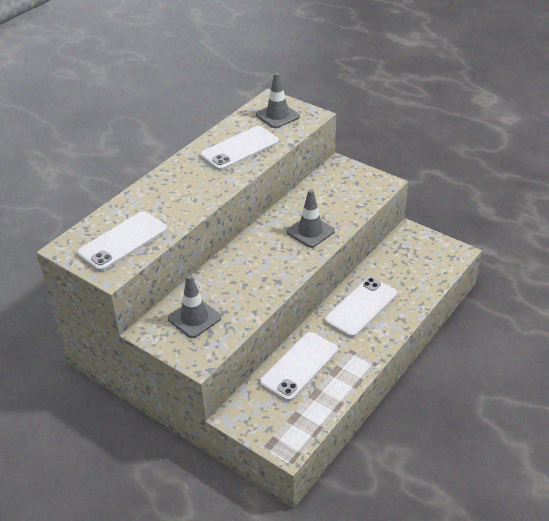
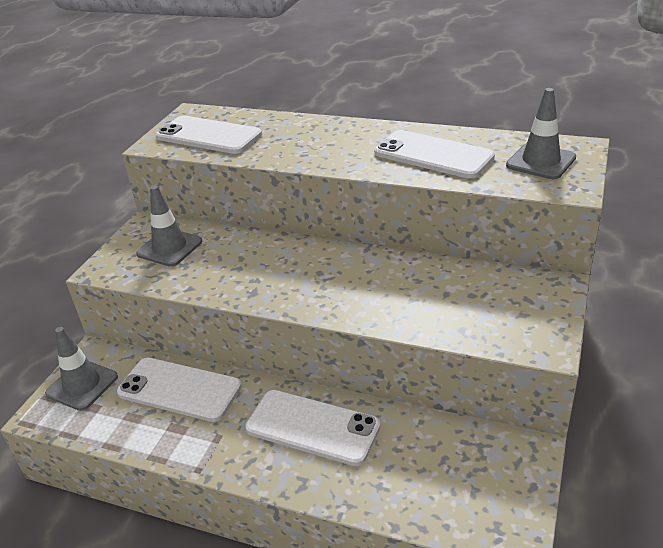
camera: 75 degrees right, 5 degrees down
grey traffic cone [287,189,335,248] -> grey traffic cone moved to [45,327,118,411]

